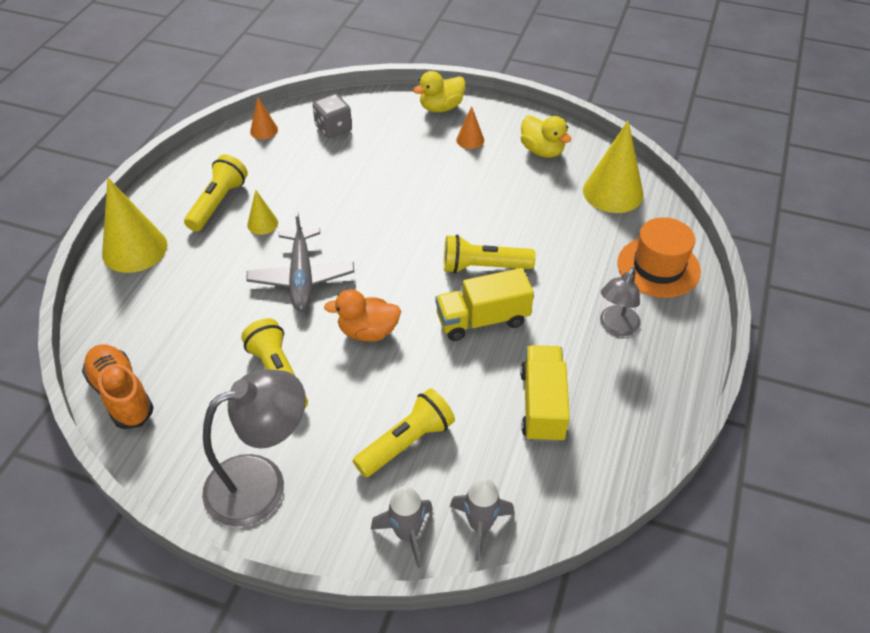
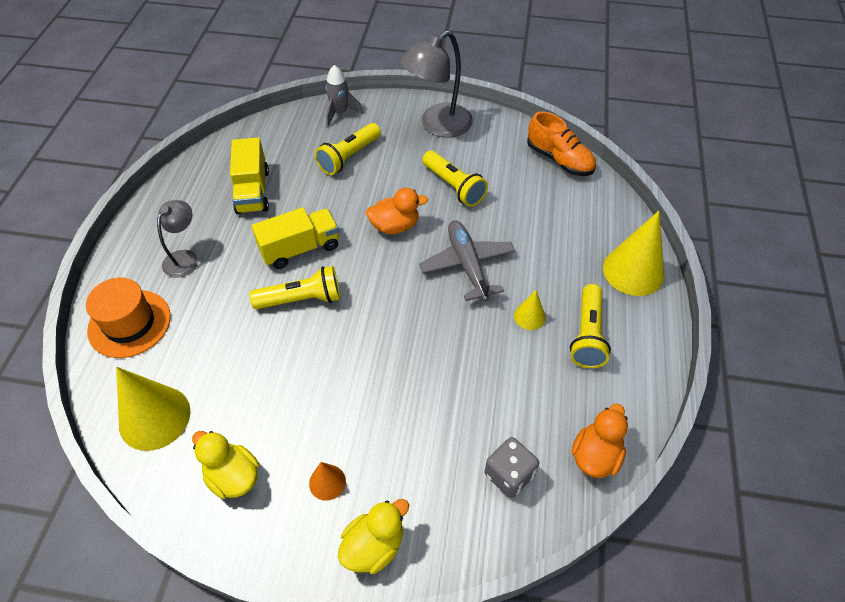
camera: 170 degrees right, 5 degrees up
orange cone [250,97,278,139] -> orange duck [571,404,628,478]
grey rocket [450,477,515,561] -> none

